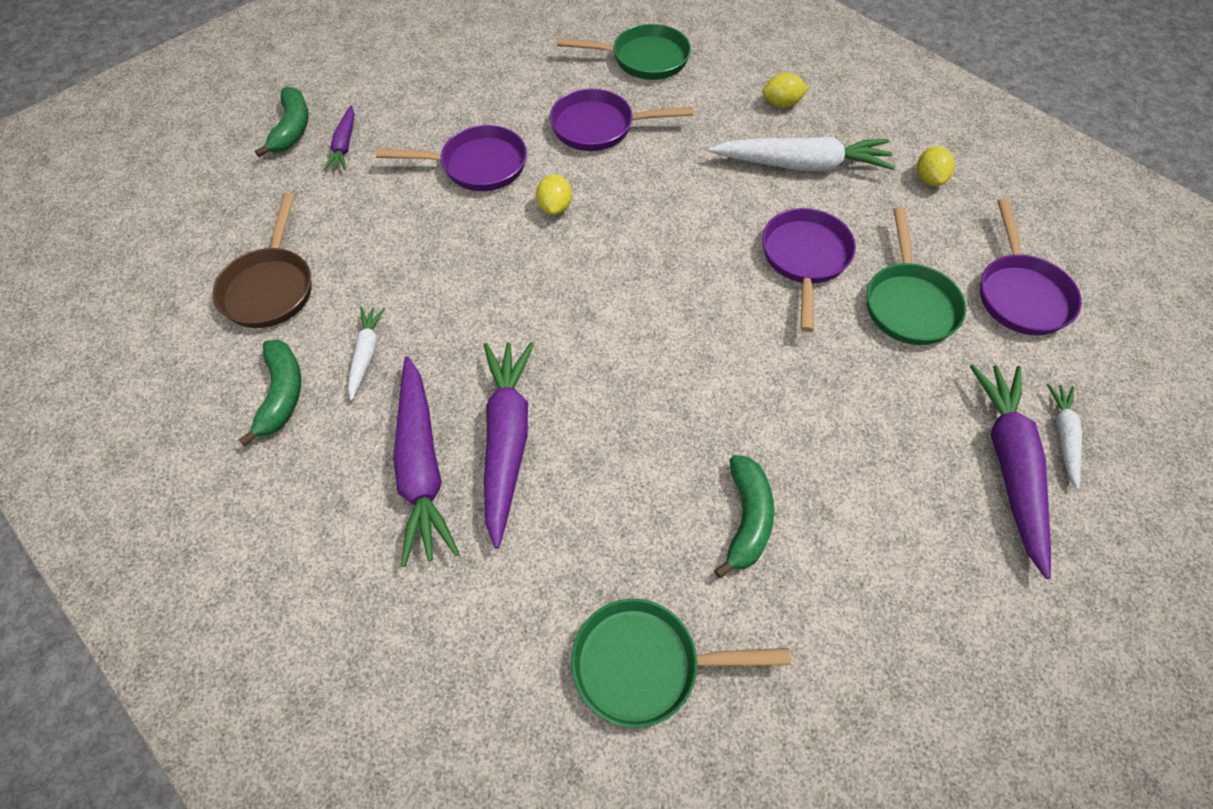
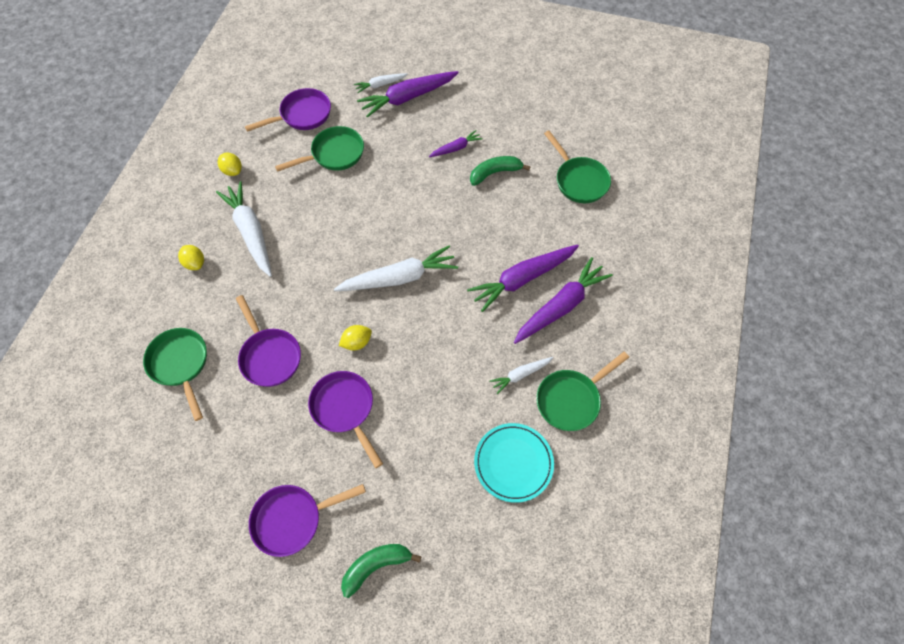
camera: 120 degrees left, 5 degrees up
brown pan [213,193,311,328] -> turquoise plate [474,423,554,503]
green banana [239,340,301,446] -> green pan [536,352,629,431]
purple carrot [324,105,354,170] -> purple carrot moved to [429,130,483,157]
purple pan [762,208,856,332] -> purple pan moved to [249,484,366,557]
yellow lemon [917,146,955,186] -> yellow lemon turned 75 degrees clockwise [218,153,242,176]
none -> white carrot [334,245,458,291]

